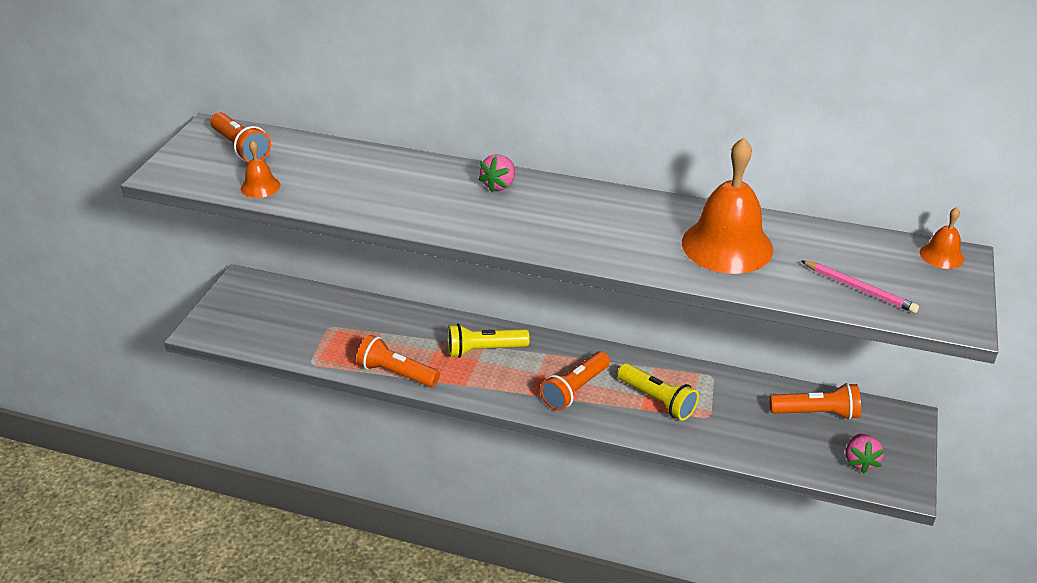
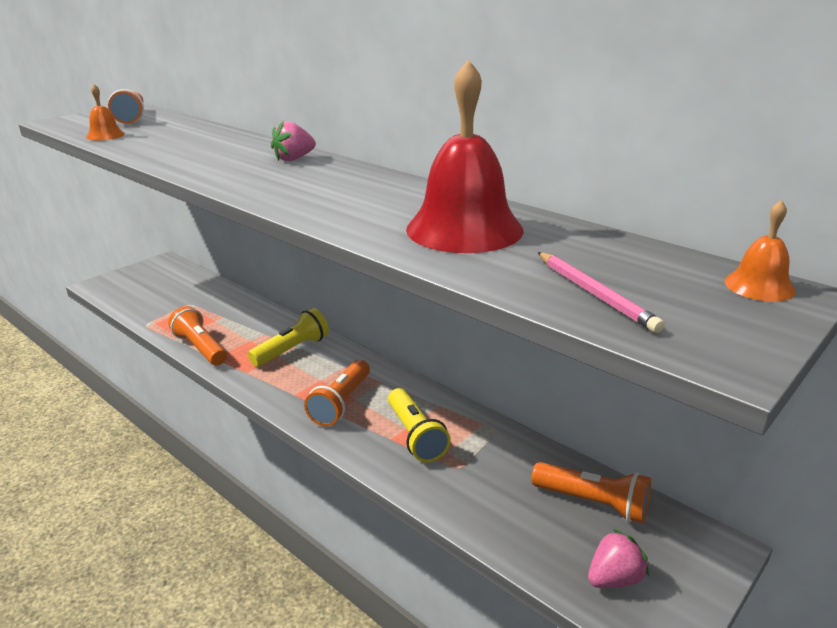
camera: 25 degrees right, 10 degrees down
yellow flashlight [447,323,530,358] -> yellow flashlight turned 120 degrees clockwise [248,308,329,367]
orange flashlight [540,351,610,411] -> orange flashlight turned 45 degrees counterclockwise [304,360,370,426]
orange bell [682,138,773,274] -> red bell [406,59,524,253]
pink strawberry [846,434,884,473] -> pink strawberry turned 150 degrees counterclockwise [588,529,649,588]

